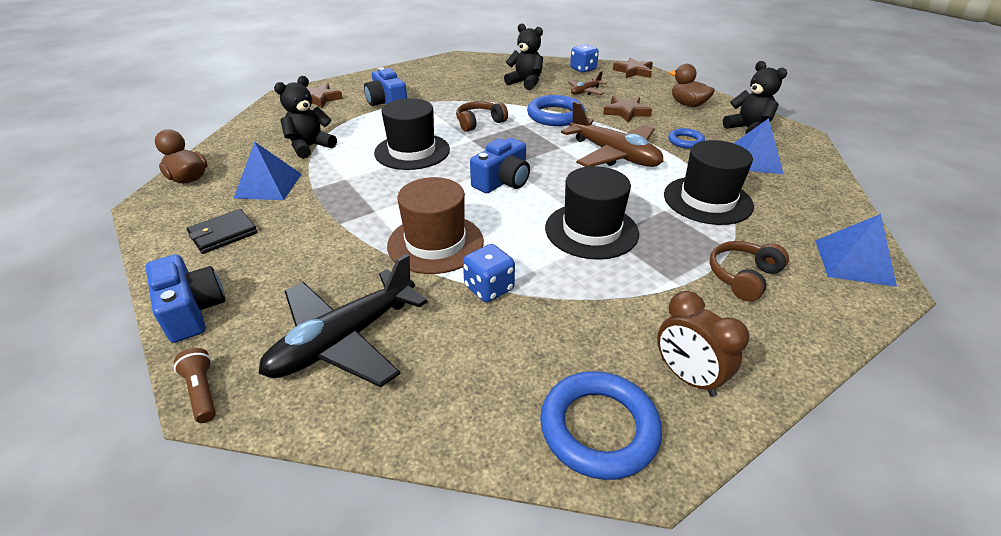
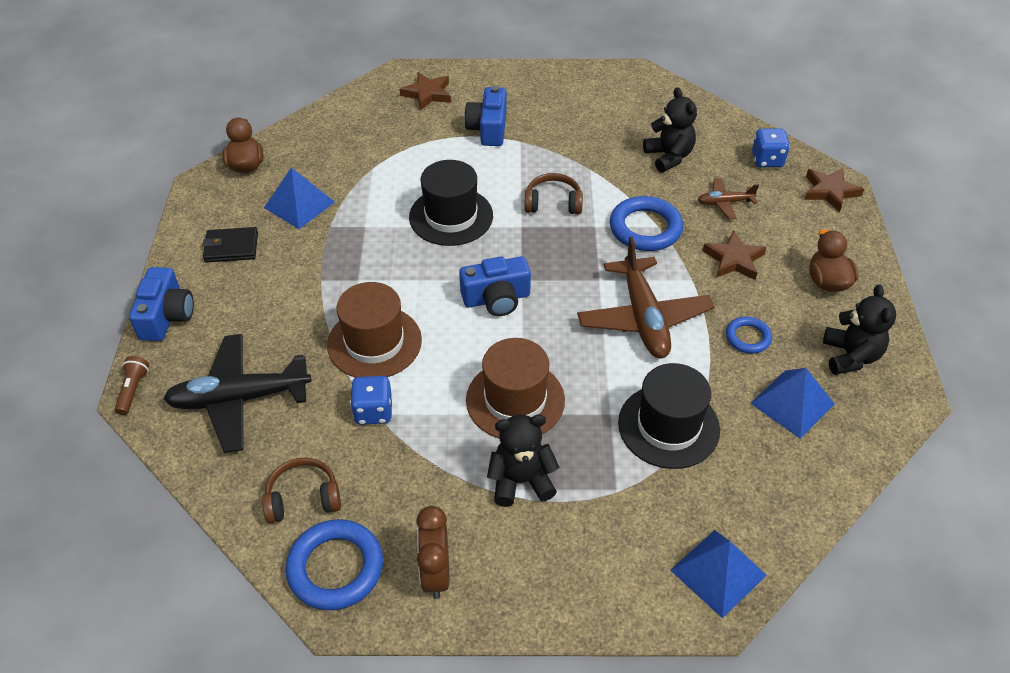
camera: 35 degrees right, 10 degrees up
black teddy bear [274,76,337,159] -> black teddy bear moved to [487,415,559,507]
black hat [545,166,639,260] -> brown hat [466,338,565,438]
brown headphones [709,241,789,301] -> brown headphones moved to [262,458,341,524]

